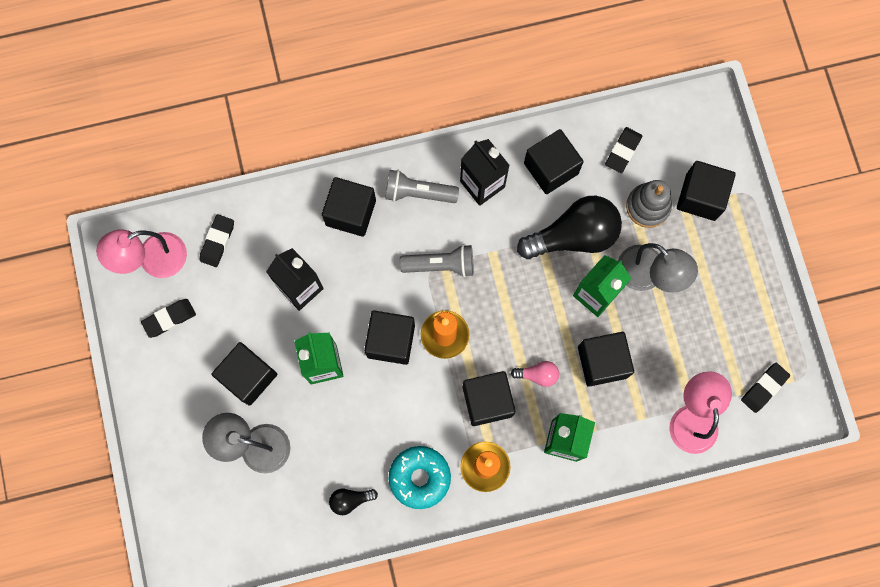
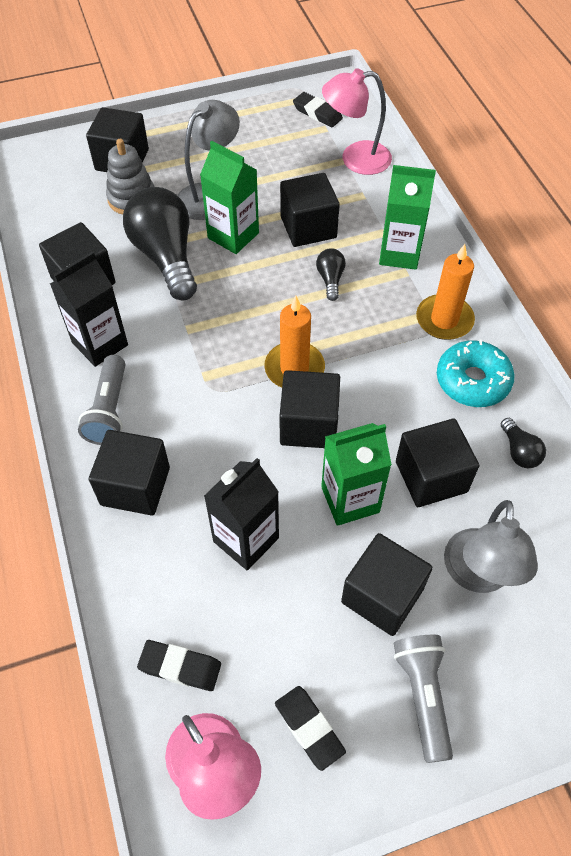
camera: 95 degrees left, 20 degrees down
grey flashlight [400,244,473,277] -> grey flashlight moved to [394,635,453,763]
black cube [463,371,516,426] -> black cube moved to [396,418,479,507]
pink light bulb [511,361,559,387] -> black light bulb [316,248,346,301]
black eraser [605,127,642,173] -> none

